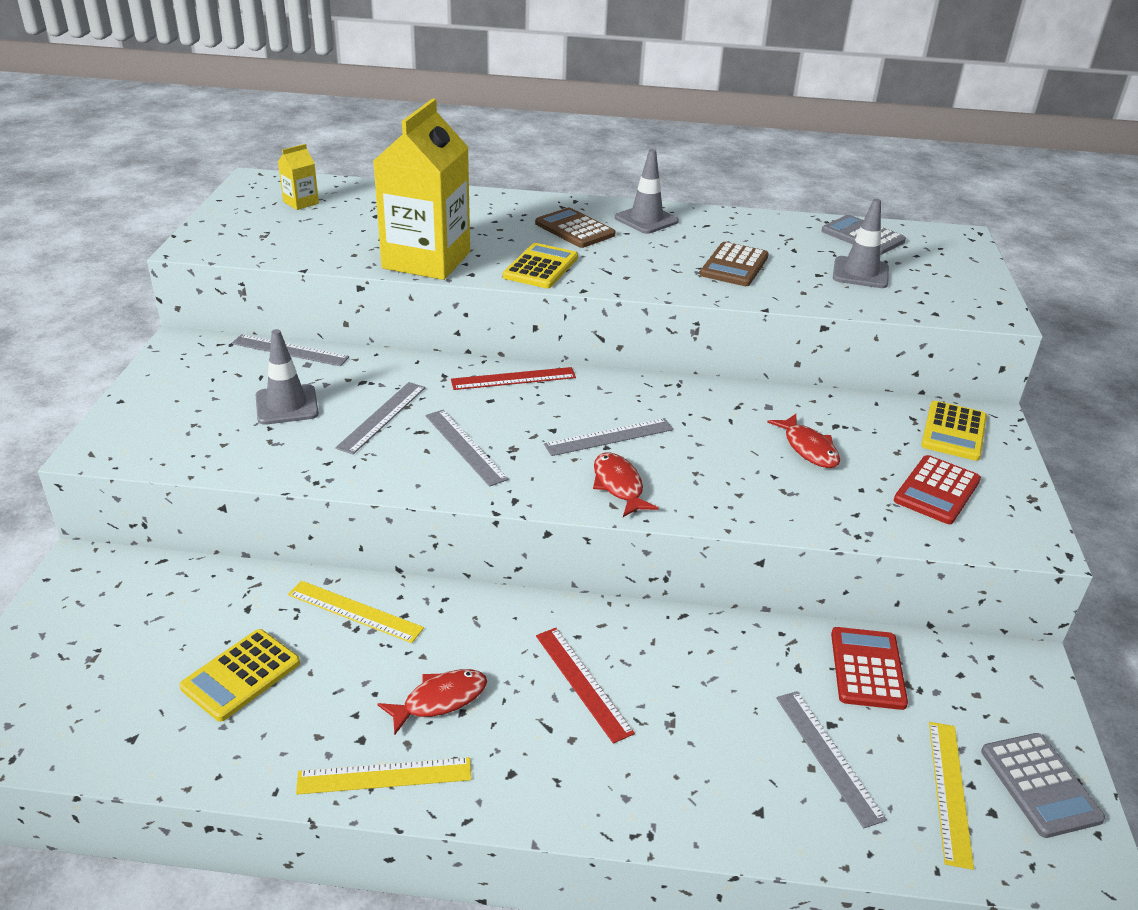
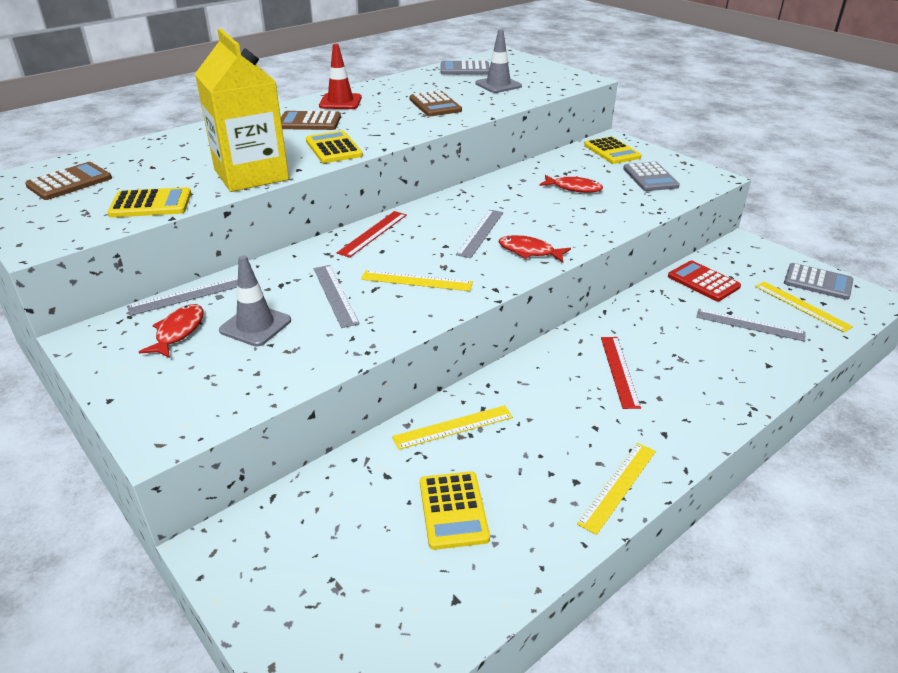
camera: 45 degrees left, 0 degrees up
yellow carton [278,144,319,210] -> brown calculator [25,162,112,200]
red fish [377,669,487,735] -> red fish moved to [139,304,204,358]
grey ruler [425,409,509,487] -> yellow ruler [361,270,473,291]
red ruler [536,628,635,744] -> red ruler turned 75 degrees clockwise [601,337,641,409]
grey traffic cone [615,149,679,234] -> red traffic cone [319,44,362,109]
red calculator [894,455,981,524] -> grey calculator [623,162,680,191]
none -> yellow calculator [107,187,191,218]

